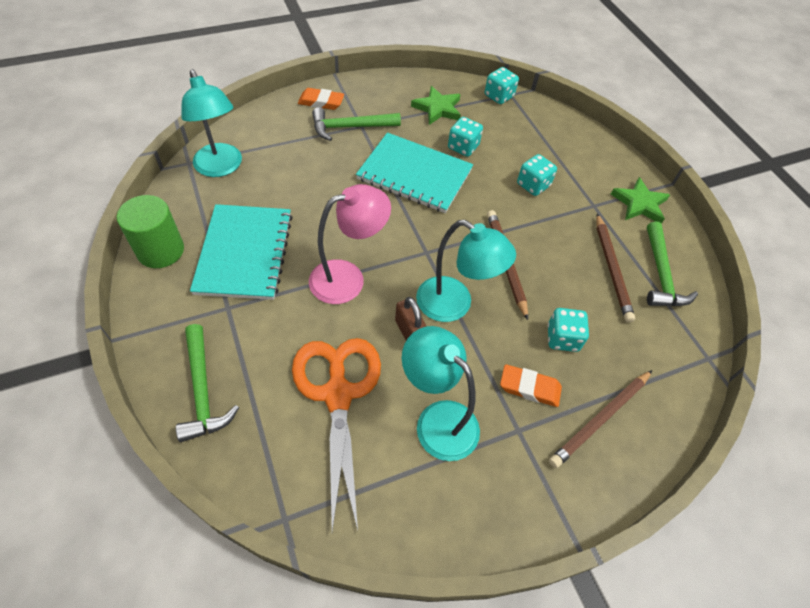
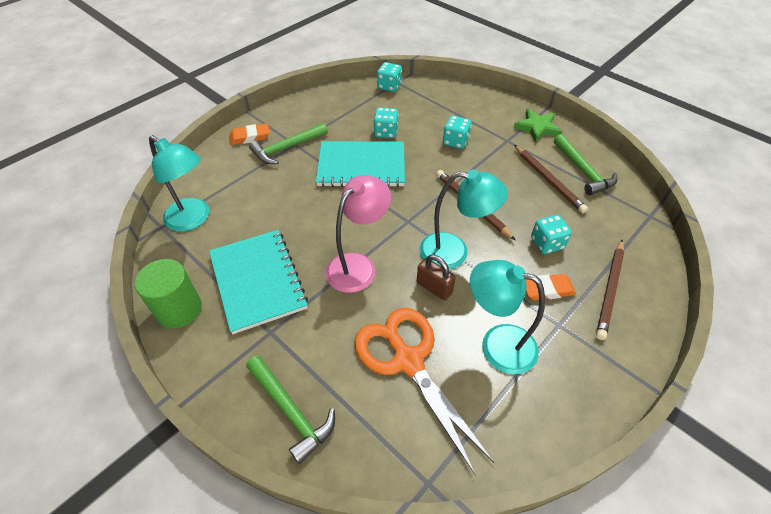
camera: 20 degrees left, 5 degrees down
green star [411,86,461,125] -> none

